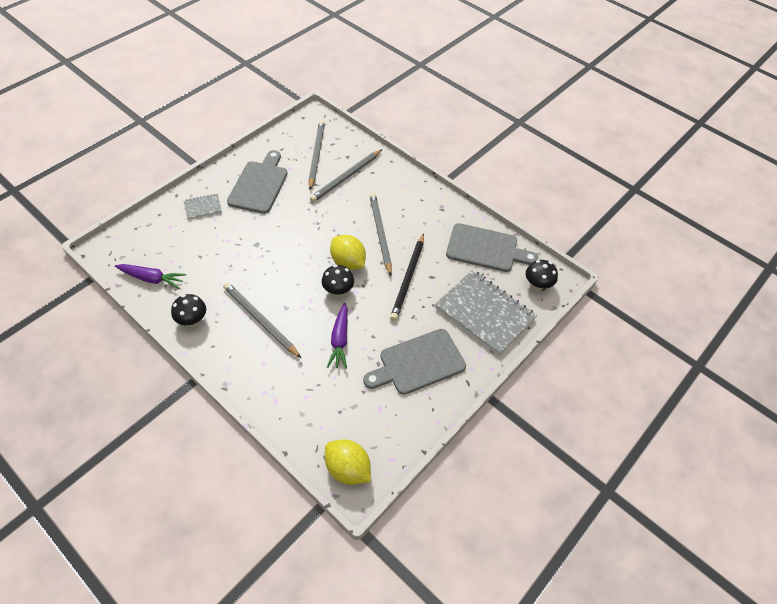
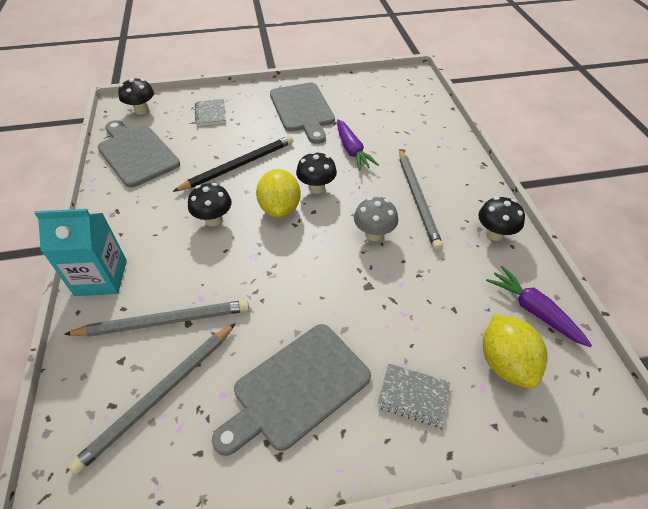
camera: 140 degrees left, 5 degrees down
yellow lemon [325,440,371,485] -> yellow lemon moved to [483,314,547,389]
purple carrot [327,303,348,369] -> purple carrot turned 120 degrees clockwise [337,119,379,171]
grey cutting board [363,329,466,395] -> grey cutting board turned 60 degrees clockwise [270,83,335,144]
grey pencil [370,193,392,276] -> black mushroom [188,183,232,226]
grey notebook [435,270,537,356] -> grey notebook [195,99,226,126], size x0.46
none -> turquoise carton [34,209,127,296]
none -> grey mushroom [354,197,398,241]

